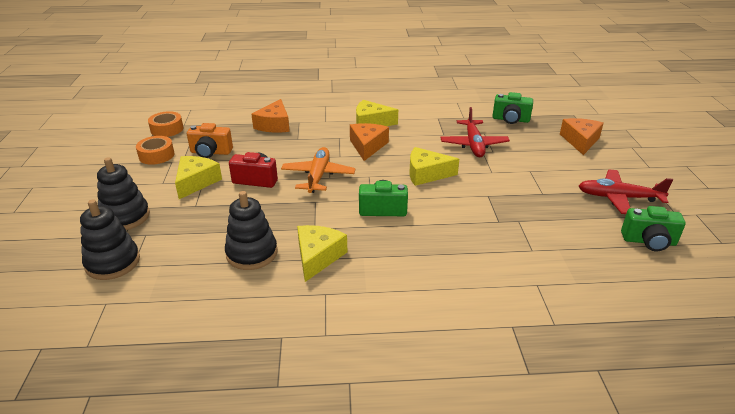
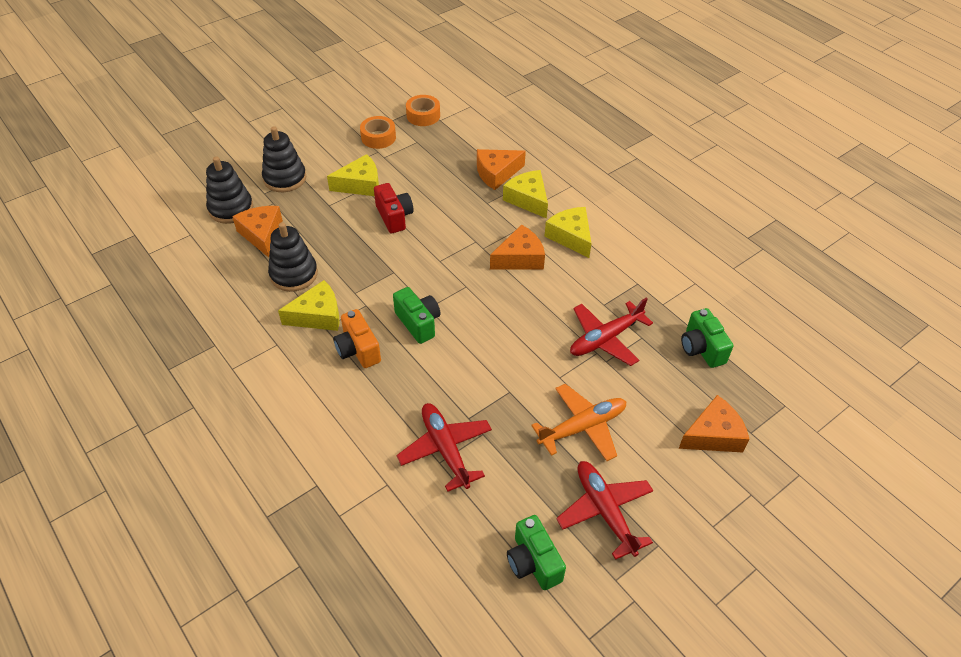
camera: 55 degrees right, 15 degrees up
orange camera [187,123,233,158] -> orange camera moved to [333,309,381,368]
orange plane [281,147,356,193] -> orange plane moved to [531,384,627,461]
yellow cheese [409,147,459,186] -> yellow cheese moved to [503,170,548,218]
none -> orange cheese [232,206,283,257]
none -> red plane [396,403,492,492]

